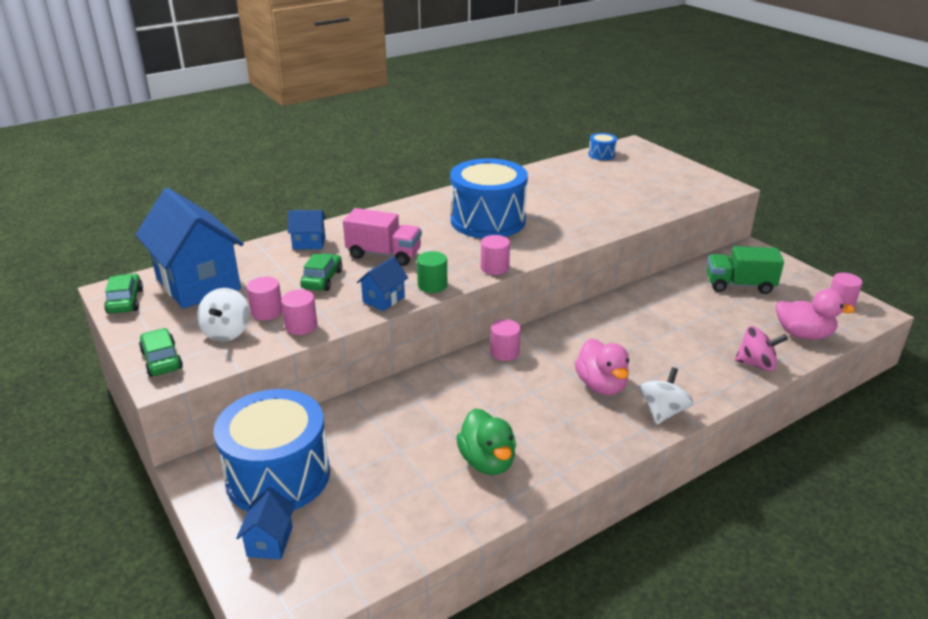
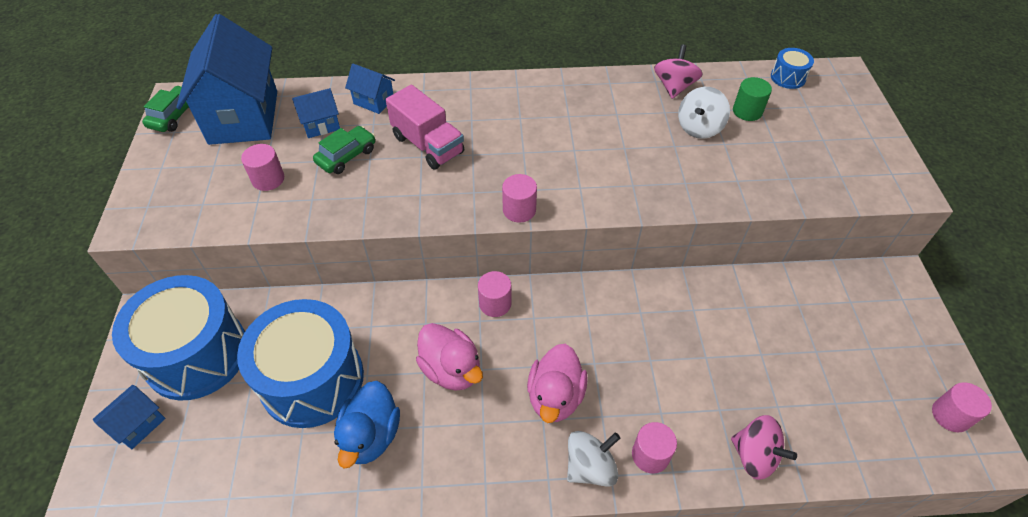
camera: 30 degrees right, 20 degrees up
green car [139,328,183,377] -> none
white spinning top [197,288,250,342] -> white spinning top moved to [678,87,730,139]
pink cylinder [281,290,317,335] -> pink cylinder moved to [632,422,677,474]
blue house [357,257,408,311] -> blue house moved to [292,88,340,138]
green cylinder [417,251,447,293] -> green cylinder moved to [733,77,772,121]
blue drum [450,158,528,238] -> blue drum moved to [237,299,364,428]
green duck [456,408,516,475] -> blue duck [334,381,400,468]
green truck [707,246,784,294] -> none
pink duck [776,289,855,340] -> pink duck moved to [416,323,483,391]
none -> pink spinning top [654,45,703,99]

